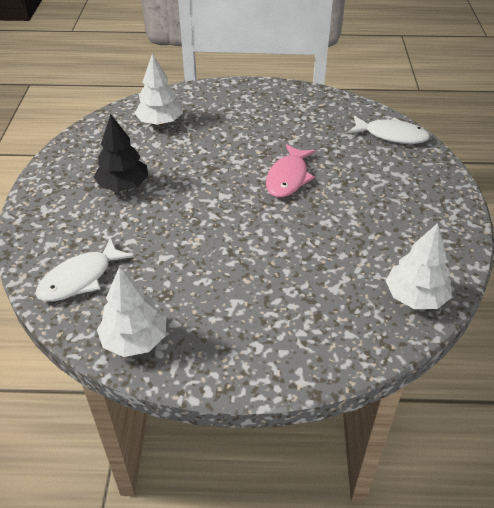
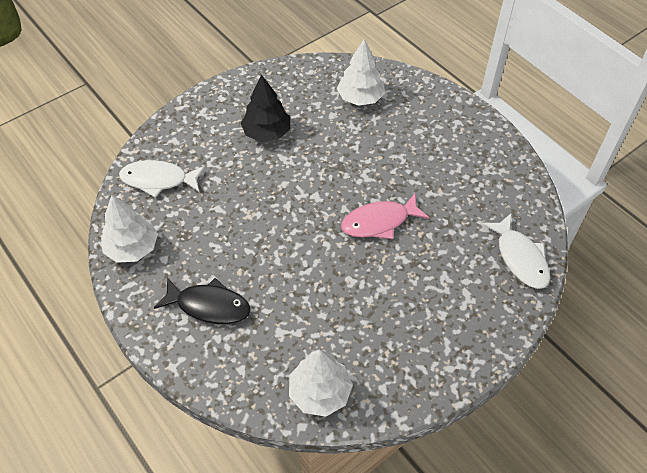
camera: 50 degrees right, 10 degrees up
none -> black fish [154,277,250,324]

